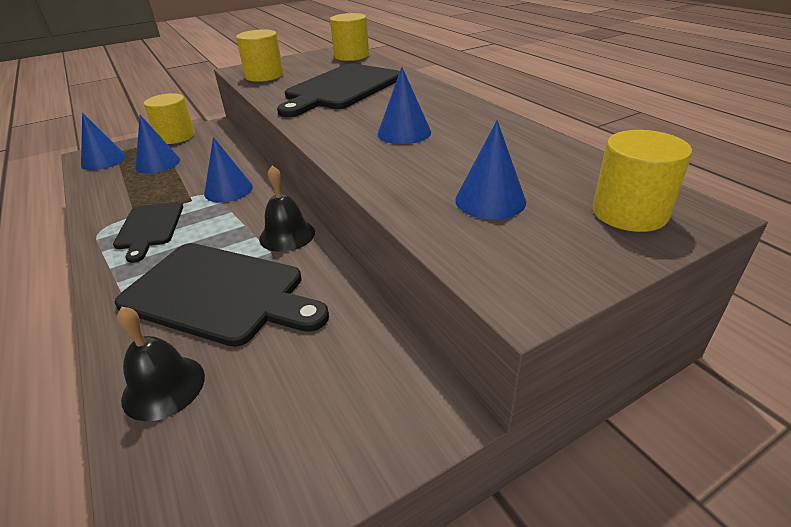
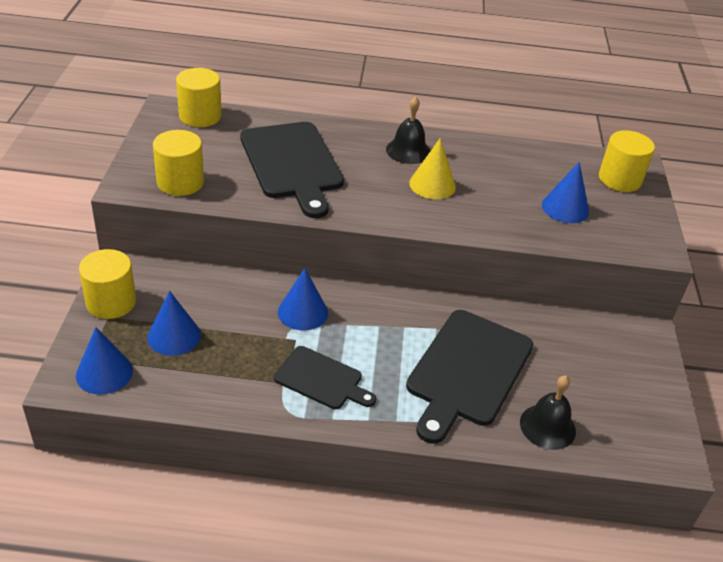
camera: 60 degrees left, 5 degrees up
black cutting board [114,243,329,347] -> black cutting board turned 150 degrees clockwise [406,310,533,444]
black bell [259,165,315,252] -> black bell moved to [386,97,430,164]
blue cone [377,67,431,144] -> yellow cone [409,138,456,199]

